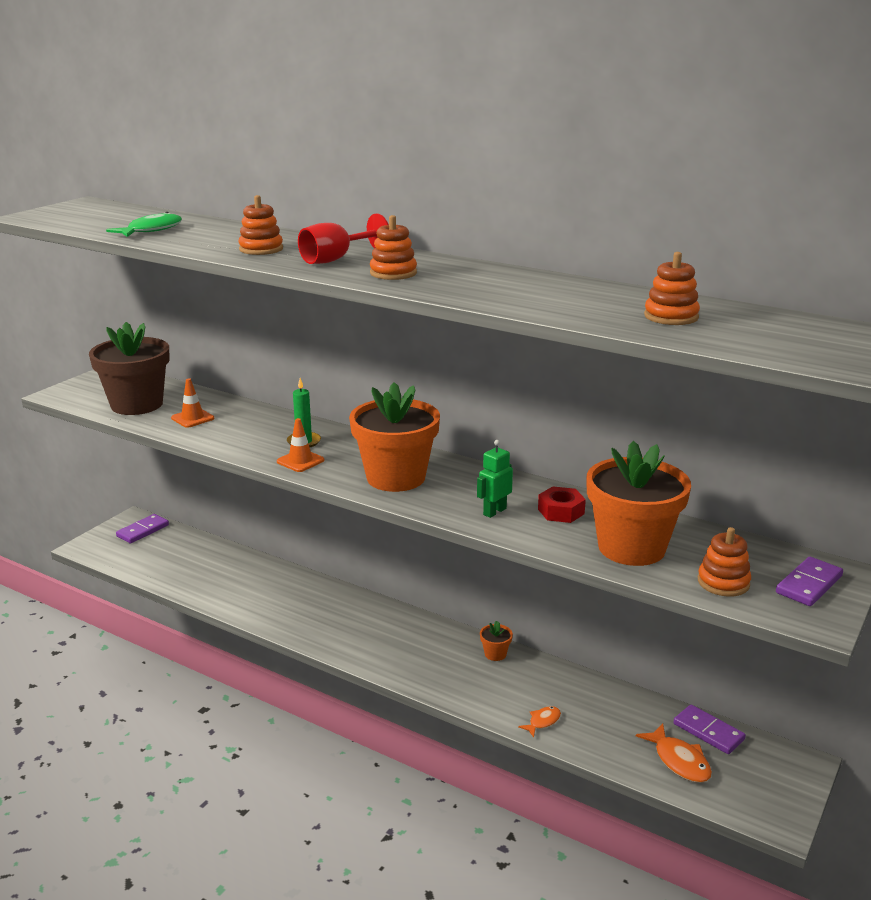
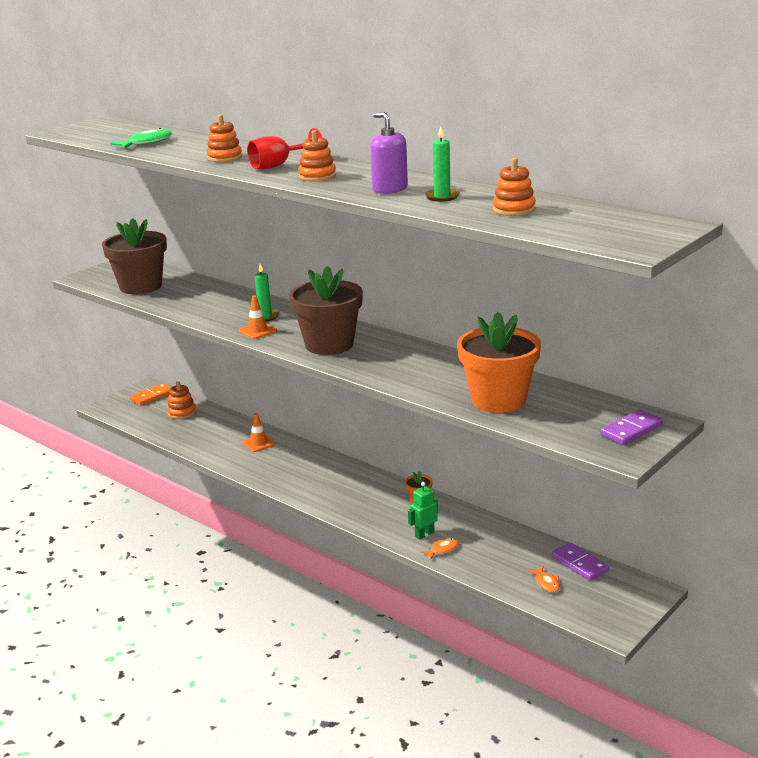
camera: 10 degrees right, 0 degrees up
purple domino [116,514,169,543] -> orange domino [130,383,172,406]
orange traffic cone [171,378,214,428] -> orange traffic cone moved to [242,413,276,452]
orange flower pot [349,382,440,492] -> brown flower pot [289,266,363,355]
green robot [477,440,513,518] -> green robot moved to [408,482,438,540]
red nut [538,486,586,523] -> none
orange fish [636,723,712,783] -> orange fish [528,566,560,592], size x0.60
orange stacking toy [698,527,751,597] -> orange stacking toy moved to [167,381,196,419]
none -> purple soap dispenser [370,112,408,194]
none -> green candle [425,126,460,202]

